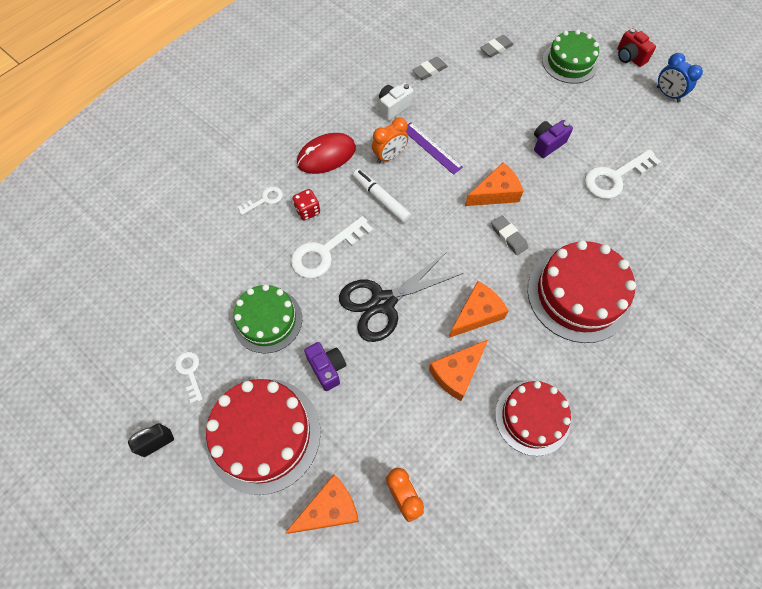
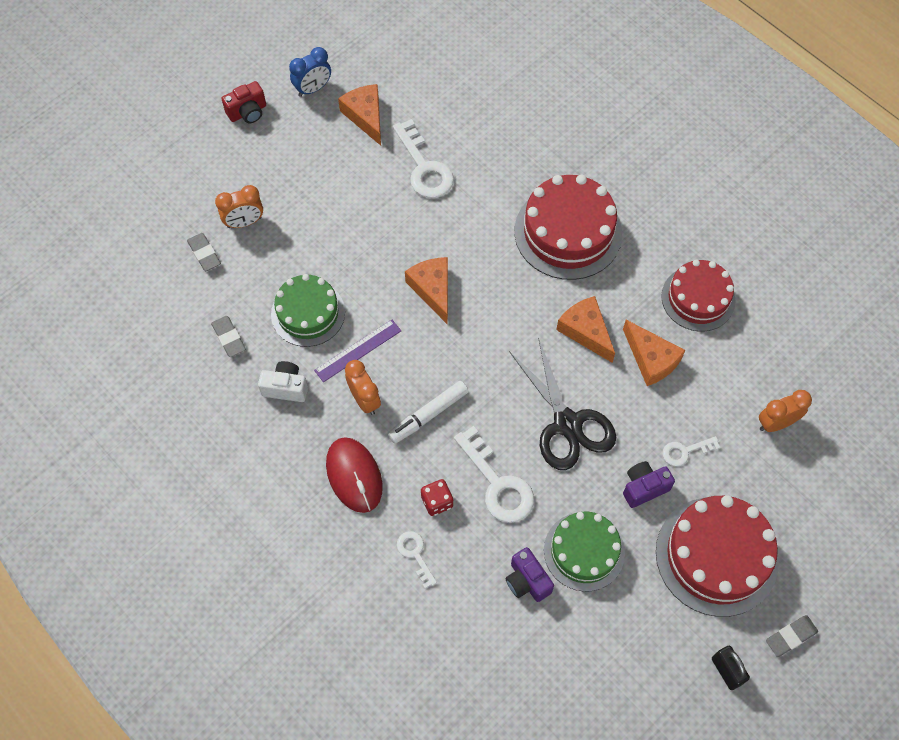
camera: 85 degrees left, 0 degrees up
white key [175,352,203,403] -> white key moved to [663,436,720,466]
orange cheese [285,474,359,534] -> orange cheese moved to [338,84,381,146]
white camera [379,83,414,121] -> white camera turned 135 degrees clockwise [258,361,308,402]
grey eraser [491,215,528,255] -> grey eraser moved to [766,615,818,657]
purple camera [534,120,573,158] -> purple camera moved to [505,547,554,602]
green cake [542,30,599,84] -> green cake moved to [271,274,345,347]
none -> orange clock [215,185,263,228]

